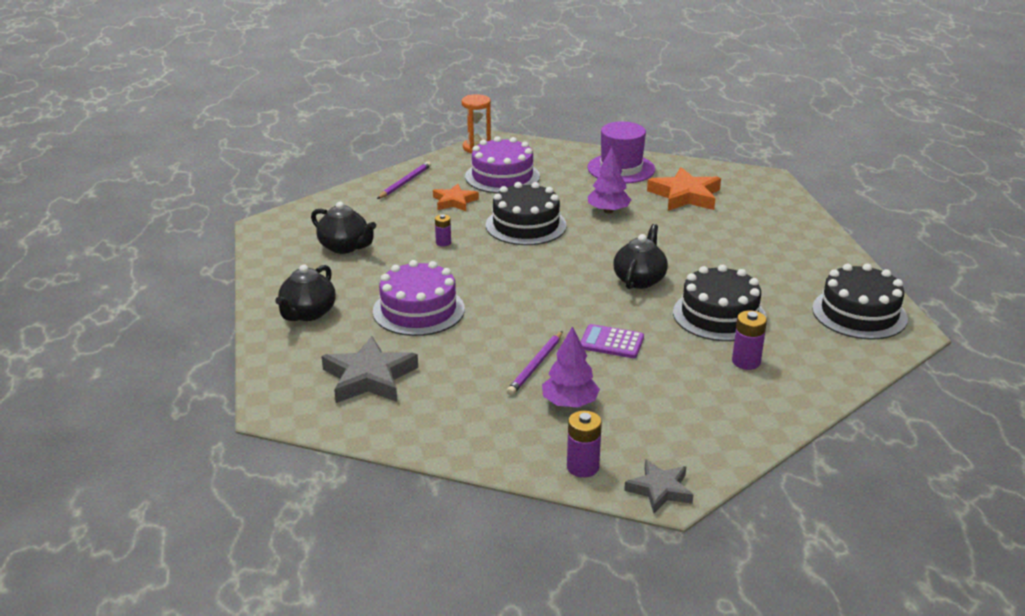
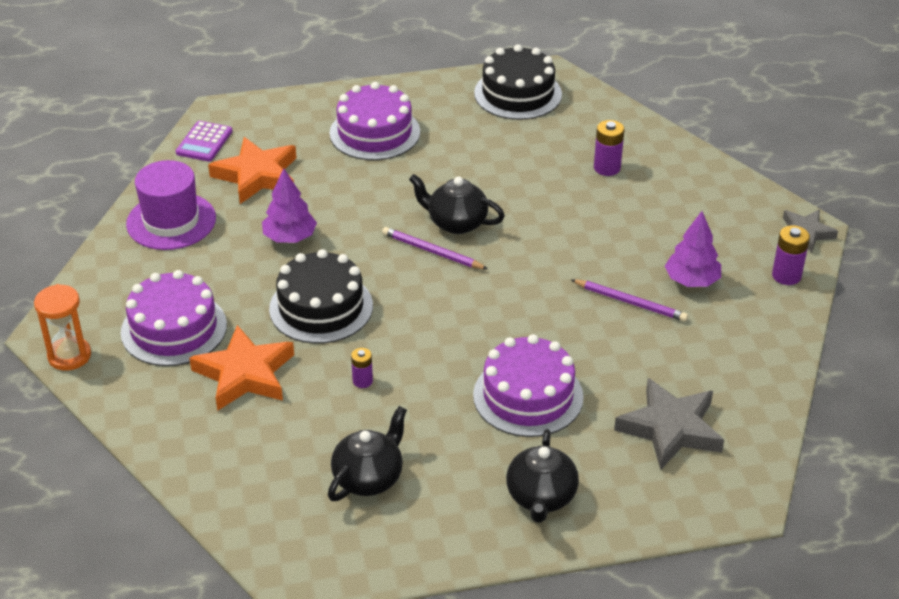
camera: 90 degrees left, 10 degrees up
black teapot [275,264,336,321] -> black teapot turned 75 degrees clockwise [506,429,579,523]
purple pencil [377,161,431,199] -> purple pencil moved to [382,227,487,269]
orange star [433,184,479,211] -> orange star [189,325,294,411], size x1.61
purple calculator [580,324,644,358] -> purple calculator moved to [176,121,232,161]
black cake [673,264,767,341] -> none
none -> purple cake [330,82,420,160]

